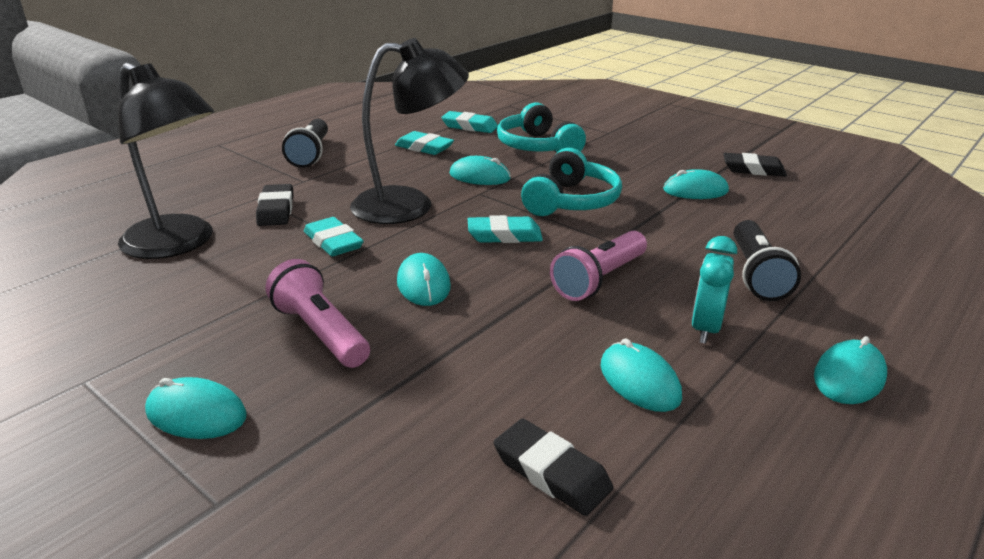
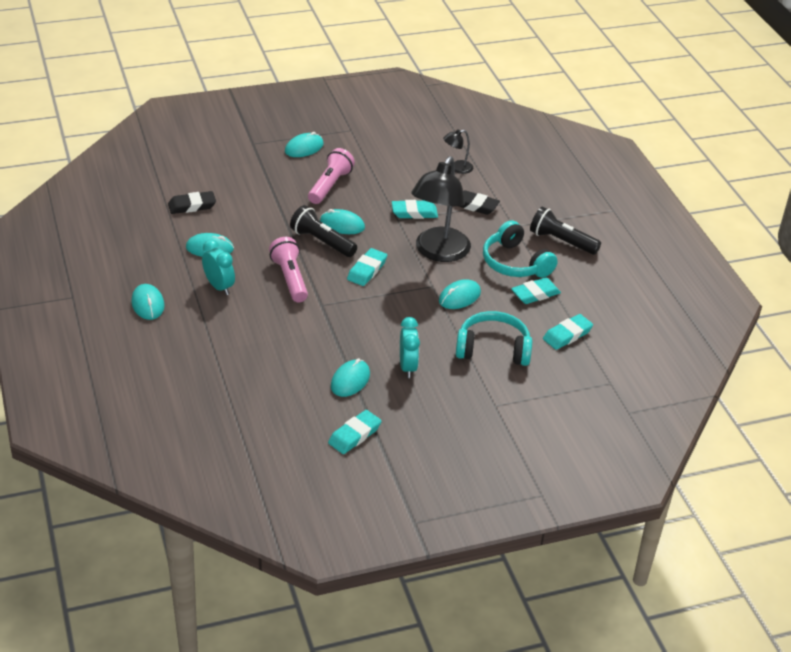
camera: 120 degrees right, 10 degrees up
black lamp [118,63,214,259] -> black lamp [443,129,473,174], size x0.44
pink flashlight [266,259,370,368] -> pink flashlight turned 60 degrees counterclockwise [308,148,355,204]
turquoise headphones [521,148,622,216] -> turquoise headphones moved to [483,220,558,278]
black eraser [723,153,787,177] -> turquoise eraser [328,410,382,454]
black flashlight [734,220,801,301] -> black flashlight moved to [290,205,357,257]
none -> turquoise clock [400,317,420,378]

